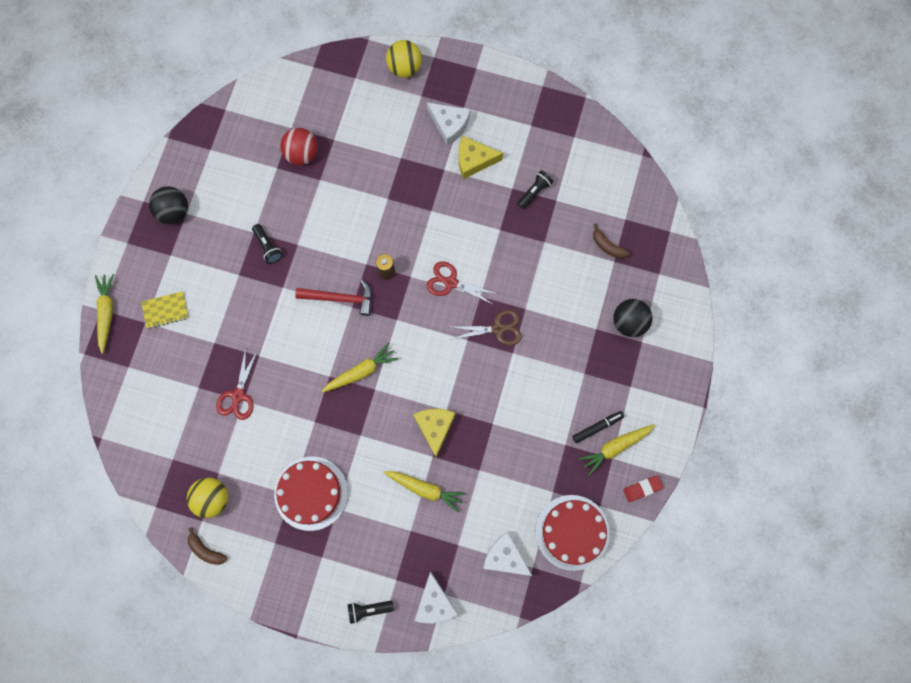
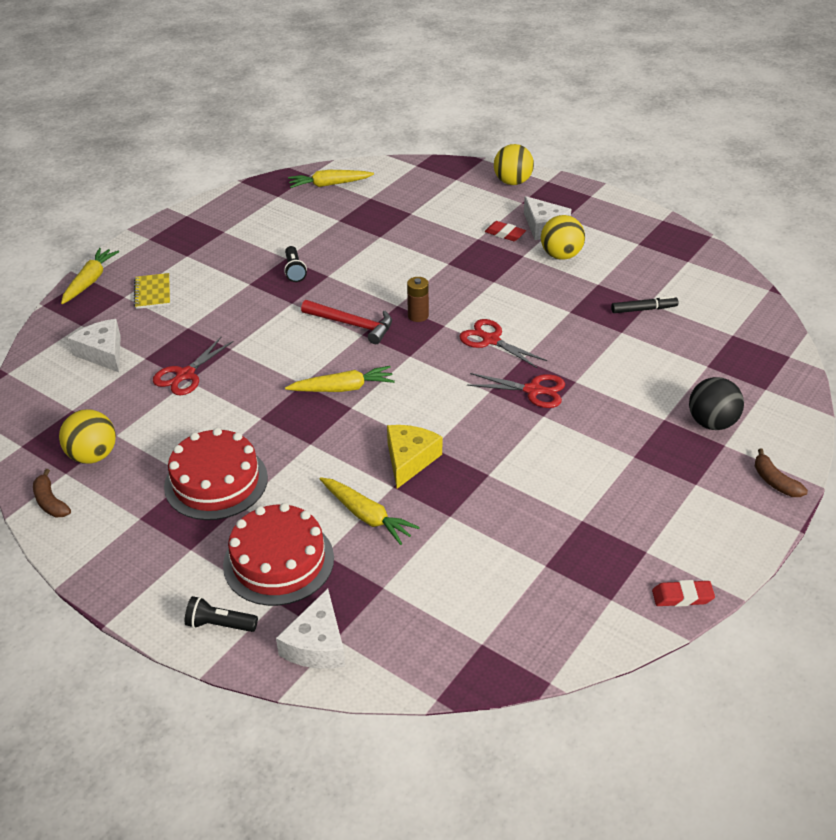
camera: 20 degrees right, 35 degrees down
yellow notebook [141,291,189,329] -> yellow notebook turned 75 degrees clockwise [134,273,170,309]
black ball [149,186,188,224] -> none
red ball [280,128,318,165] -> none
brown scissors [450,310,522,346] -> red scissors [467,373,565,408]
yellow cheese [459,136,503,179] -> yellow ball [541,215,585,259]
white cheese [483,532,532,576] -> white cheese moved to [68,319,121,372]
black flashlight [517,170,553,209] -> none
red cake [535,495,610,571] -> red cake moved to [223,503,334,606]
black marker [572,411,624,443] -> black marker moved to [611,296,678,313]
yellow carrot [579,424,655,476] -> yellow carrot moved to [288,170,374,188]
brown banana [593,223,630,259] -> brown banana moved to [755,448,808,497]
none -> red eraser [485,221,526,241]

